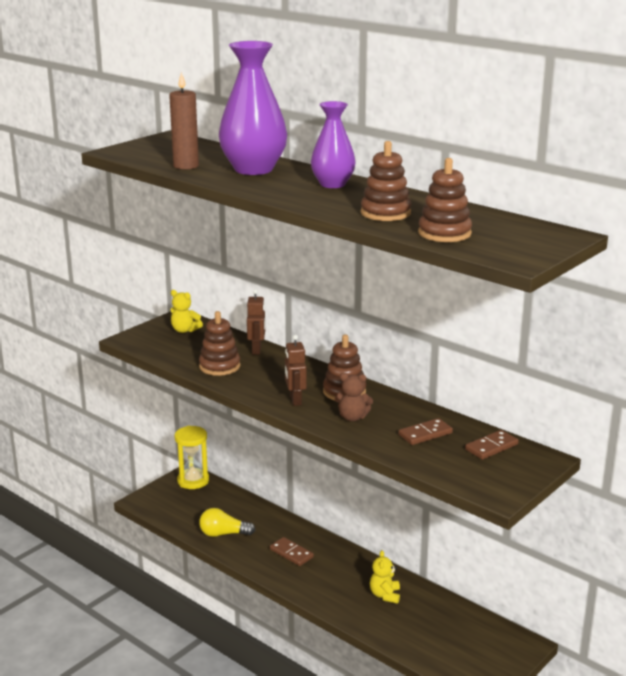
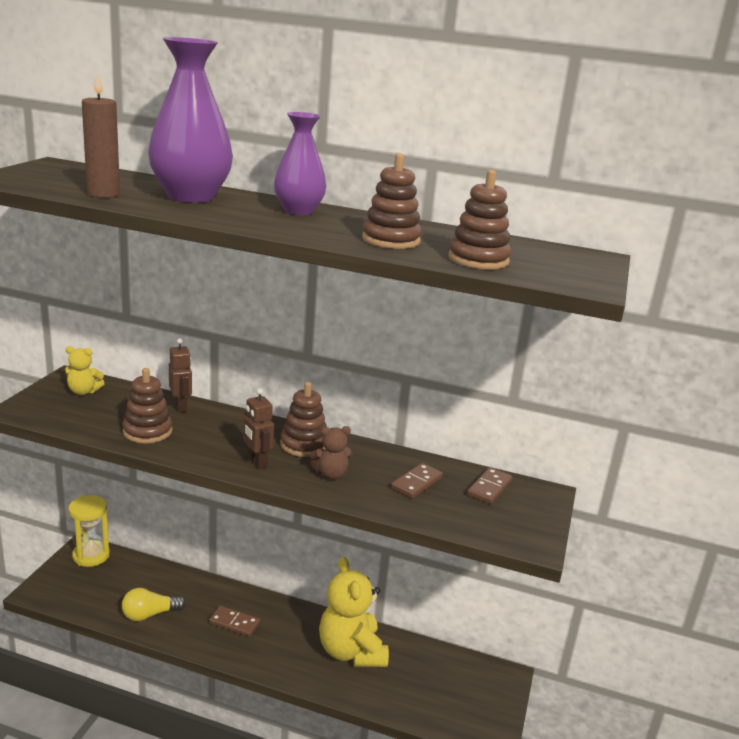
camera: 25 degrees left, 0 degrees up
yellow teddy bear [370,550,400,604] -> yellow teddy bear [319,557,389,667], size x2.05

